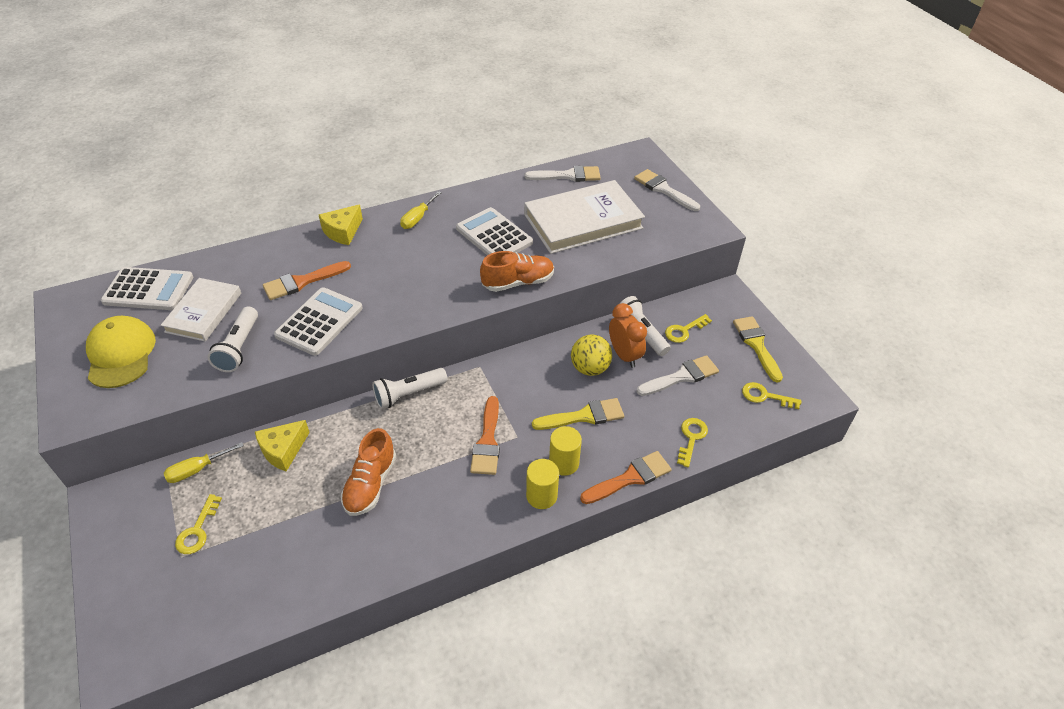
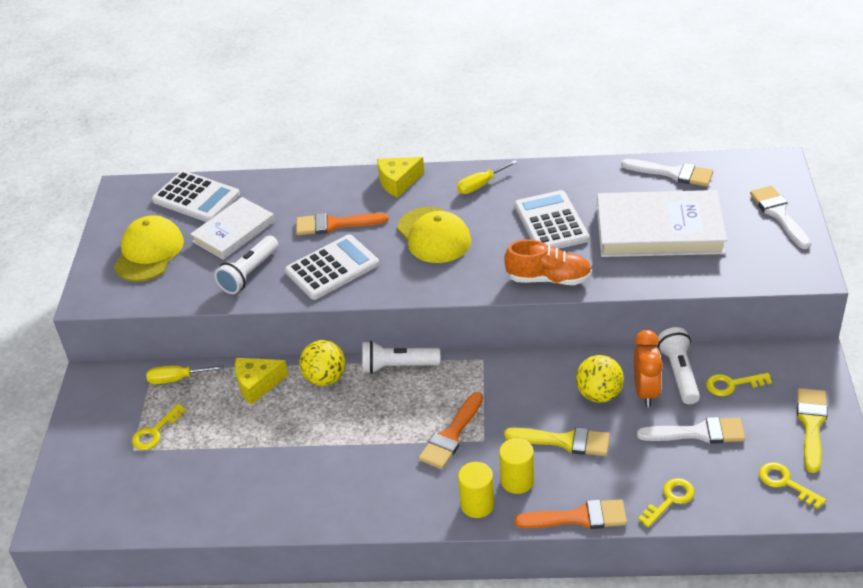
camera: 30 degrees right, 5 degrees down
orange shoe [341,428,396,516] -> none
none -> yellow ball [299,340,346,386]
none -> yellow cap [397,207,471,263]

